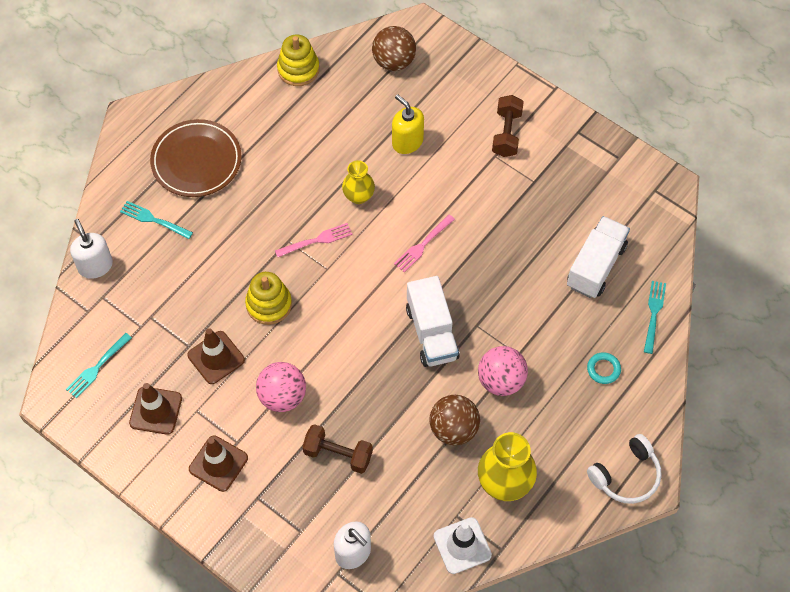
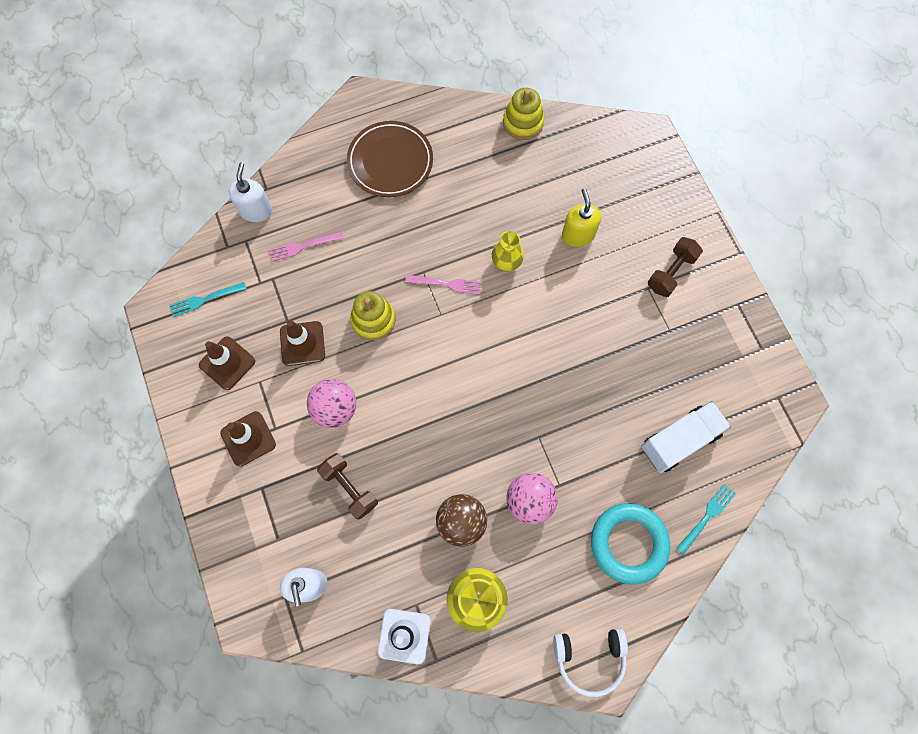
camera: 30 degrees right, 10 degrees up
turquoise fork [120,201,193,239] -> none
brown ball [372,26,416,71] -> none
pink fork [394,214,455,272] -> pink fork moved to [268,231,344,262]
white truck [406,276,460,367] -> none
turquoise ring [587,352,621,384] -> turquoise ring [591,503,670,584], size x2.25

